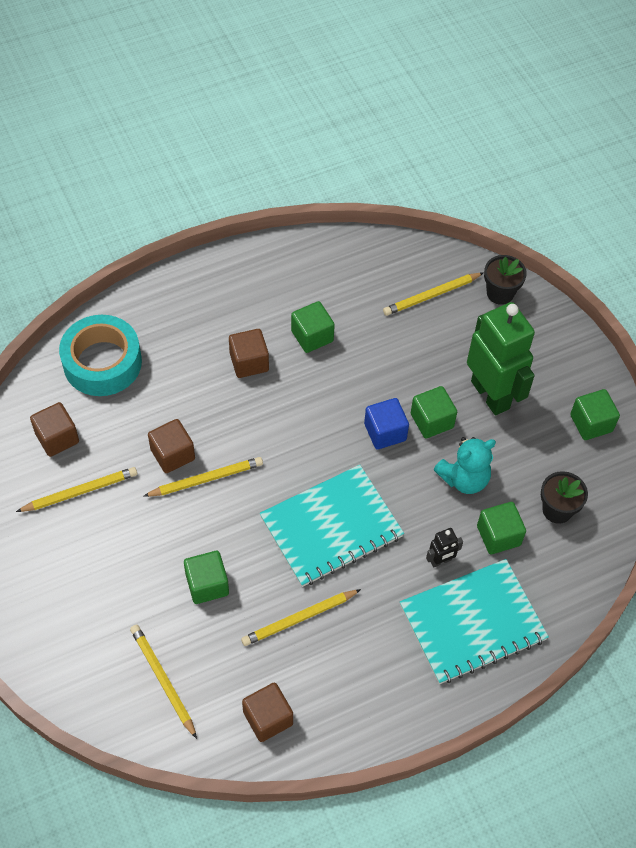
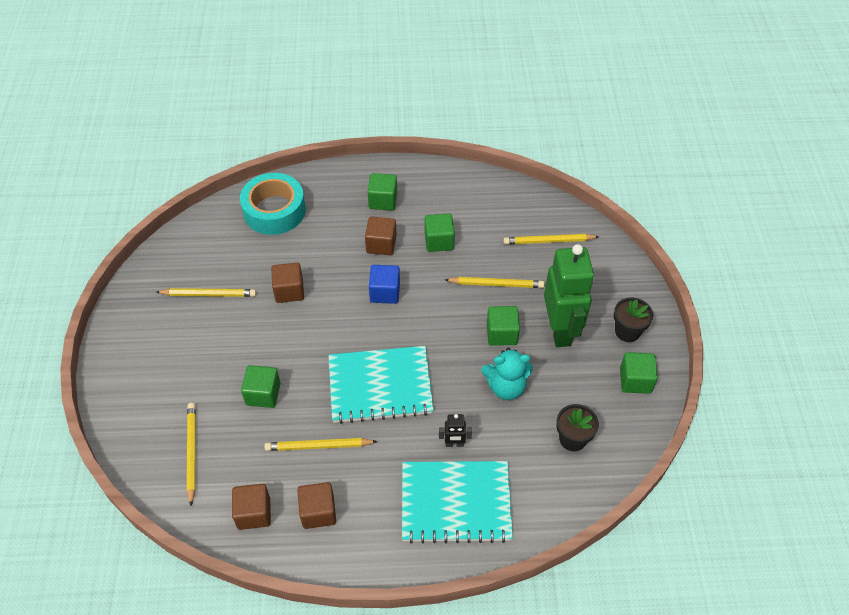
camera: 25 degrees right, 5 degrees down
brown cube [30,402,79,457] -> brown cube moved to [298,482,336,529]
yellow pencil [144,457,263,497] -> yellow pencil moved to [445,277,544,288]
blue cube [364,398,409,450] -> blue cube moved to [369,265,400,304]
green cube [477,502,526,554] -> green cube moved to [368,173,397,210]
black flower pot [484,255,527,305] -> black flower pot moved to [614,298,653,342]

